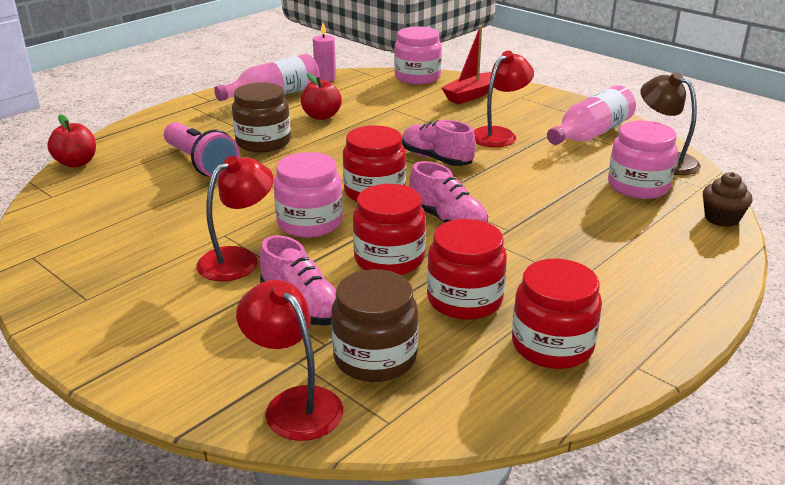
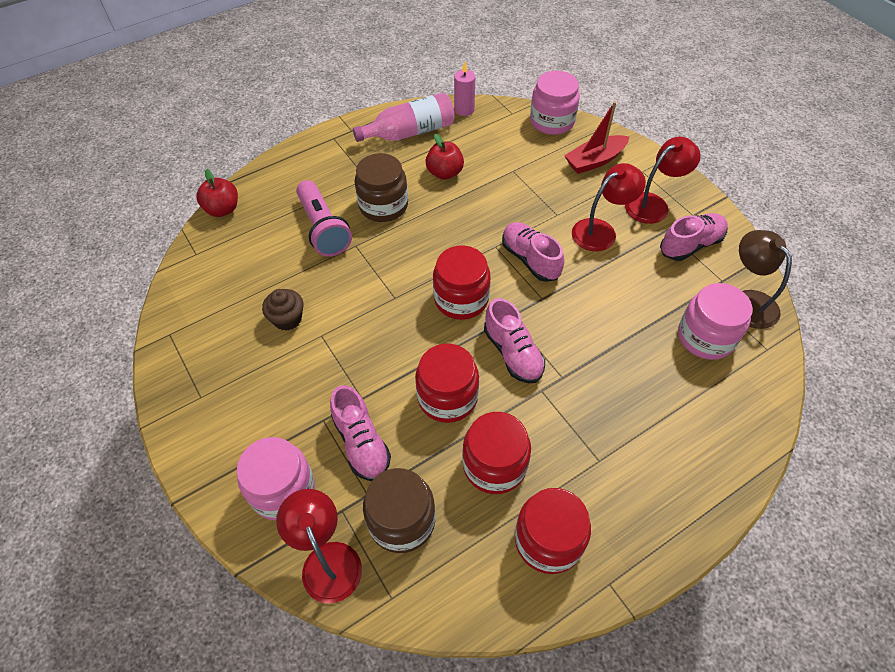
camera: 15 degrees right, 25 degrees up
red lamp [196,156,273,281] -> red lamp moved to [625,137,701,224]
pink jar [274,152,343,238] -> pink jar moved to [237,437,315,520]
pink bottle [547,85,636,145] -> pink shoe [660,213,728,261]
brown cupcake [703,172,752,227] -> brown cupcake moved to [262,289,303,331]

